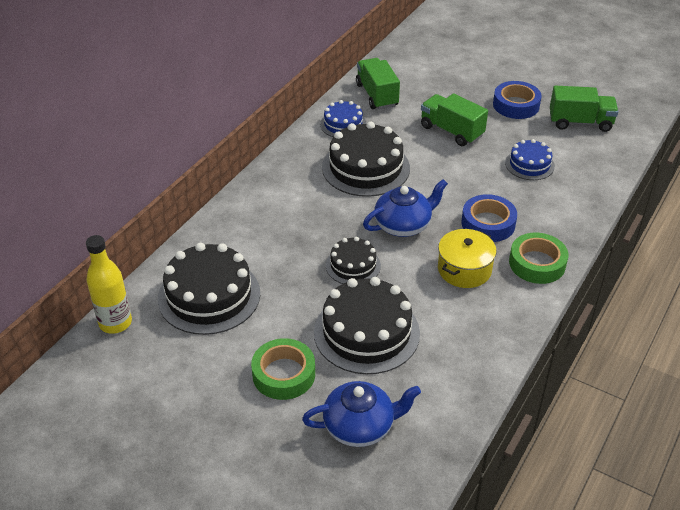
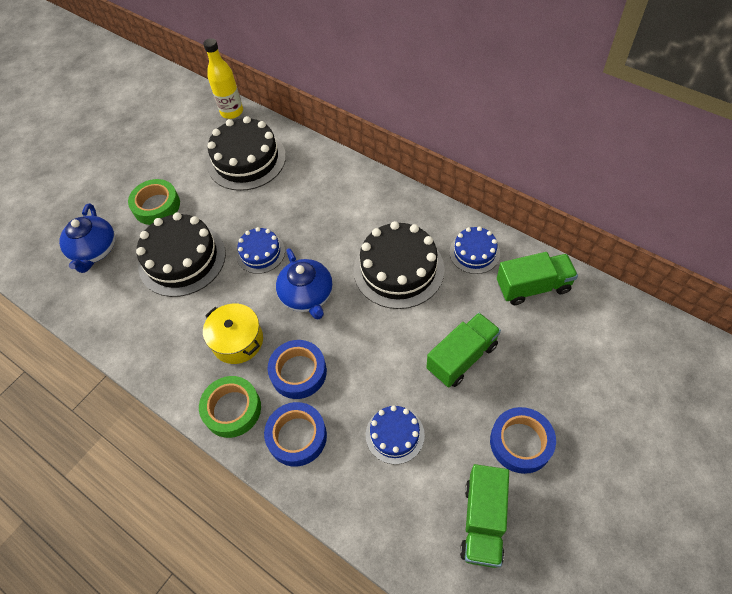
camera: 100 degrees right, 15 degrees up
black cake [326,237,381,284] -> blue cake [236,227,285,274]
none -> blue tape [264,402,327,467]

